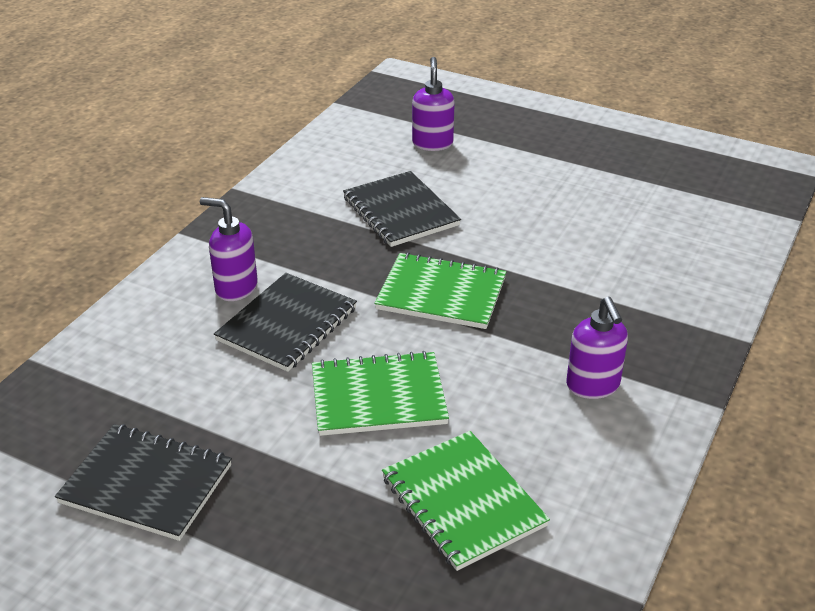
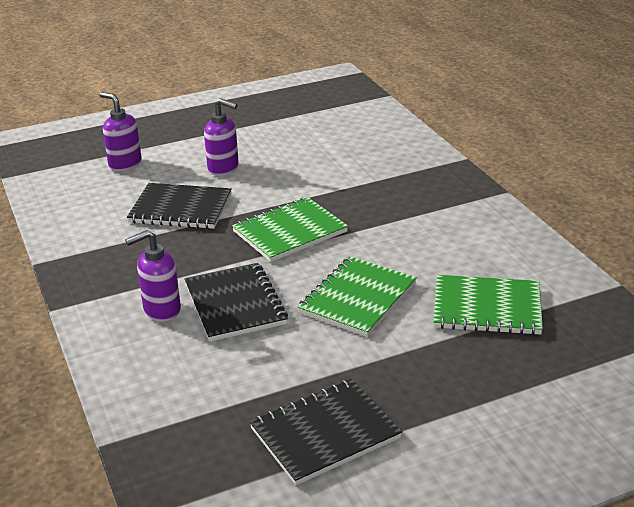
camera: 50 degrees left, 5 degrees down
purple soap dispenser [566,297,628,399] -> purple soap dispenser moved to [204,98,239,176]

